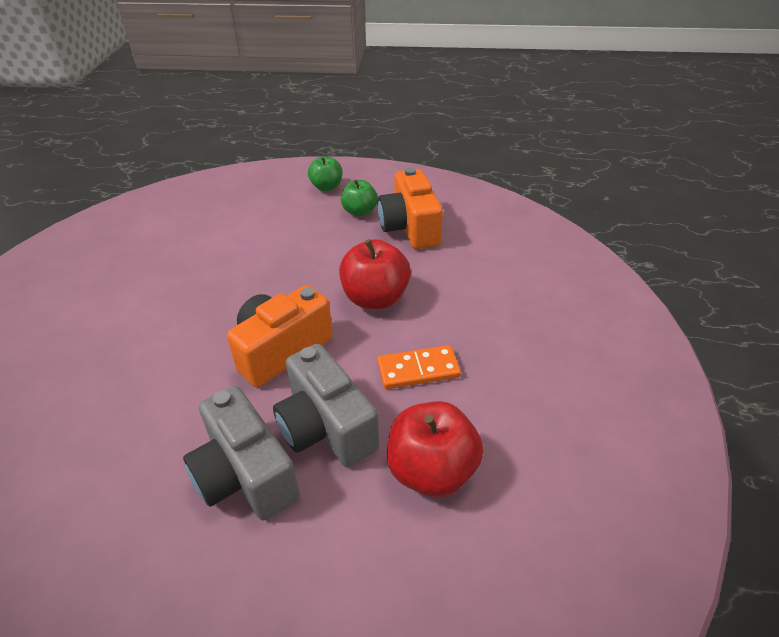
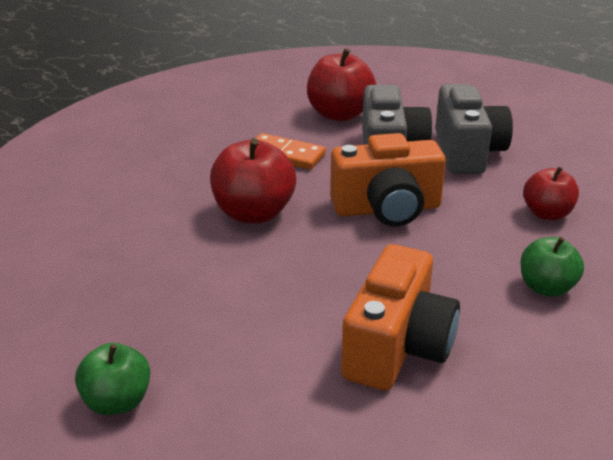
camera: 145 degrees left, 10 degrees down
green apple [341,179,378,216] -> green apple moved to [521,237,584,297]
orange camera [378,167,443,249] -> orange camera moved to [341,244,460,391]
none -> red apple [523,166,579,220]

